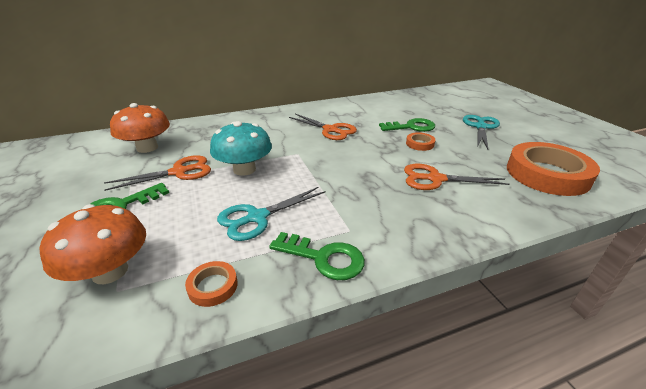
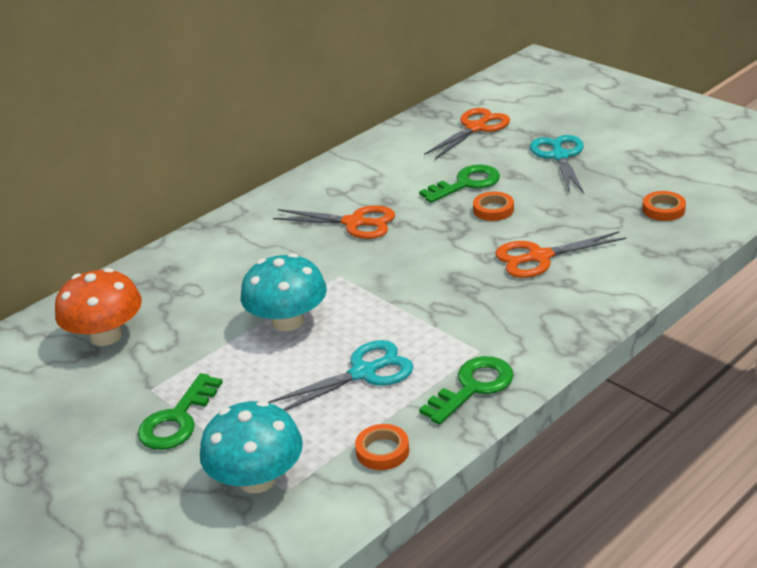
camera: 20 degrees left, 0 degrees up
orange mushroom [39,204,146,284] -> turquoise mushroom [200,401,303,493]
orange scissors [104,155,211,191] -> orange scissors moved to [424,108,510,159]
turquoise scissors [217,187,326,241] -> turquoise scissors turned 150 degrees counterclockwise [268,340,414,411]
green key [269,232,365,280] -> green key turned 45 degrees counterclockwise [419,356,514,425]
orange tape [507,142,600,196] -> orange tape [642,191,686,221], size x0.43

